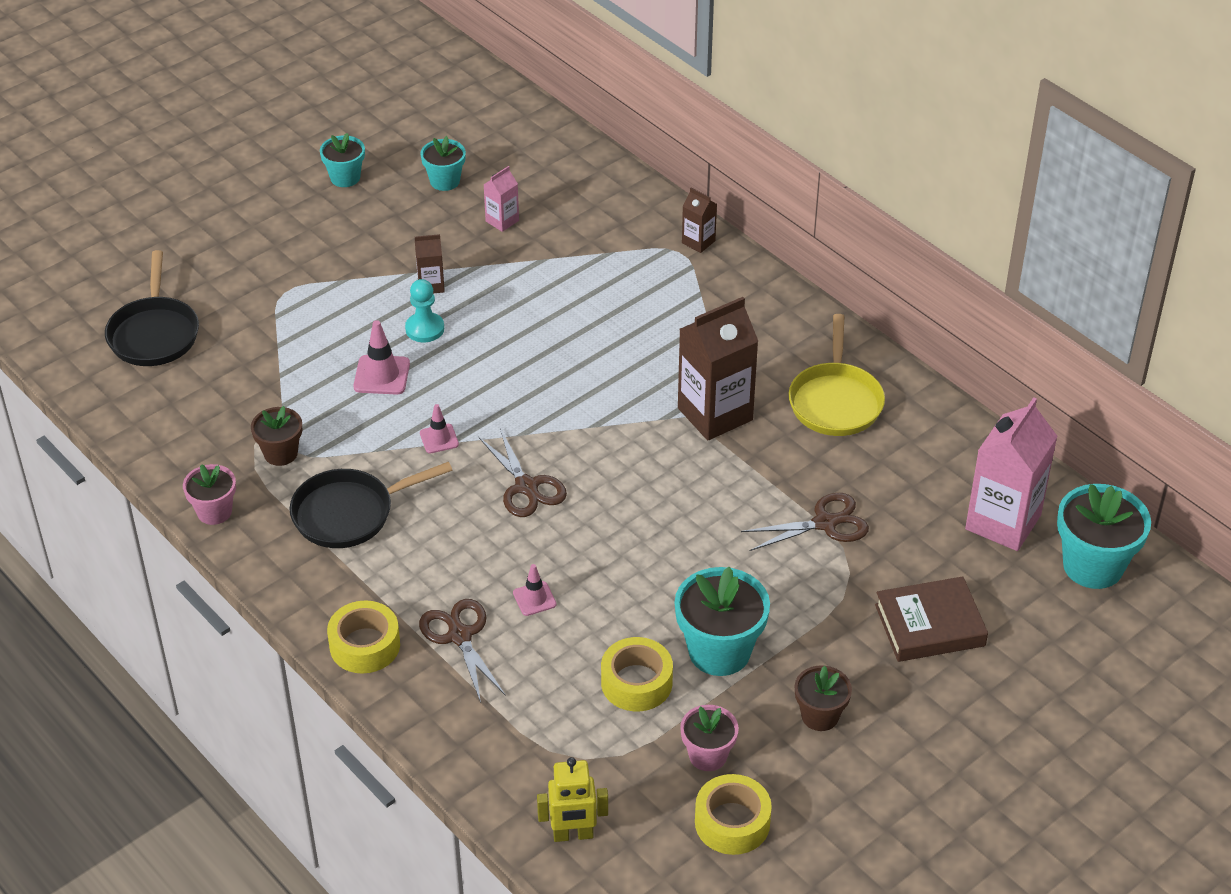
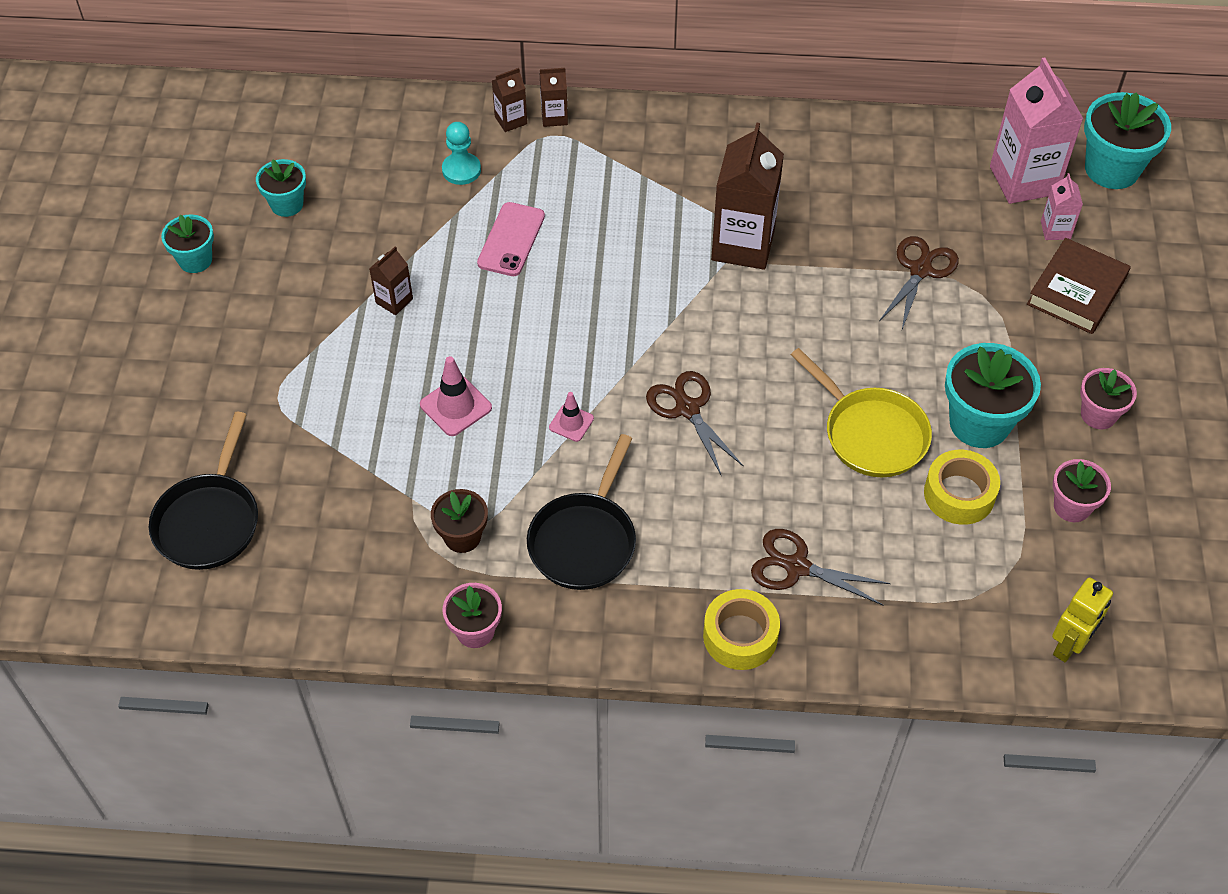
camera: 45 degrees left, 10 degrees up
black pan [105,250,199,366] -> black pan turned 60 degrees clockwise [149,412,258,570]
turquoise pawn [405,279,444,342] -> turquoise pawn moved to [442,122,481,185]
brown scissors [478,428,567,517] -> brown scissors turned 135 degrees counterclockwise [646,371,744,476]
pink carton [484,166,519,232] -> pink carton moved to [1041,173,1083,240]
pink traffic cone [513,564,557,616] -> none
yellow tape [695,774,772,855] -> none
yellow pan [789,314,885,436] -> yellow pan moved to [791,348,932,477]
brown flower pot [795,665,852,731] -> pink flower pot [1080,368,1137,429]
none -> pink phone [477,202,545,276]
none -> brown carton [492,68,527,132]

